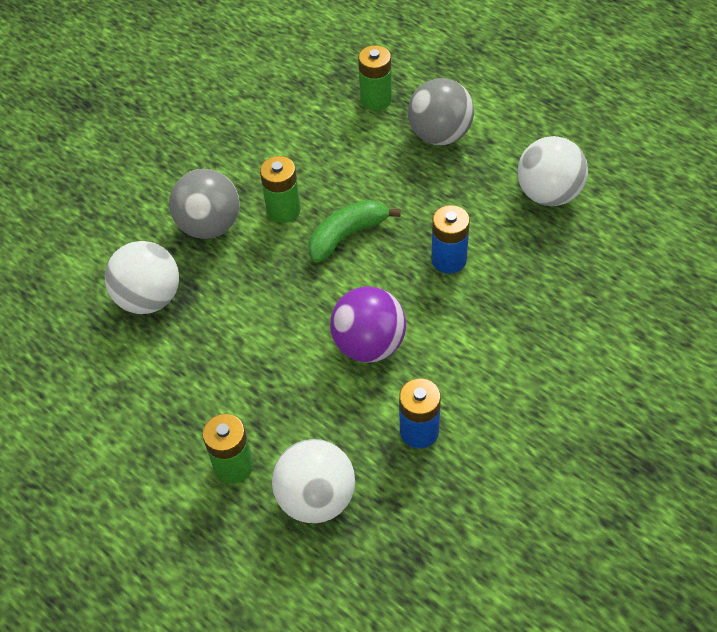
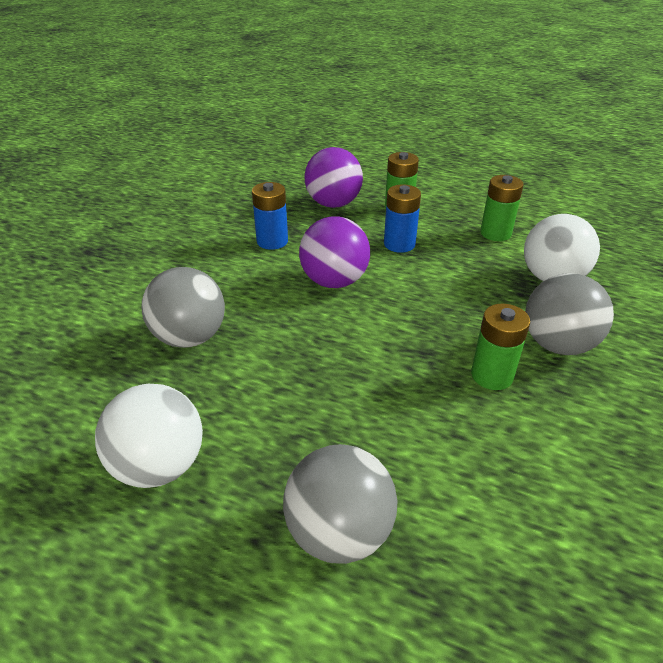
camera: 160 degrees right, 15 degrees down
white ball [272,439,355,523] -> purple ball [304,147,363,208]
green banana [308,200,400,263] -> none
green battery [358,45,392,111] -> green battery moved to [480,175,523,241]
blue battery [431,205,470,273] -> blue battery moved to [384,184,421,253]
none -> grey ball [141,267,225,348]

